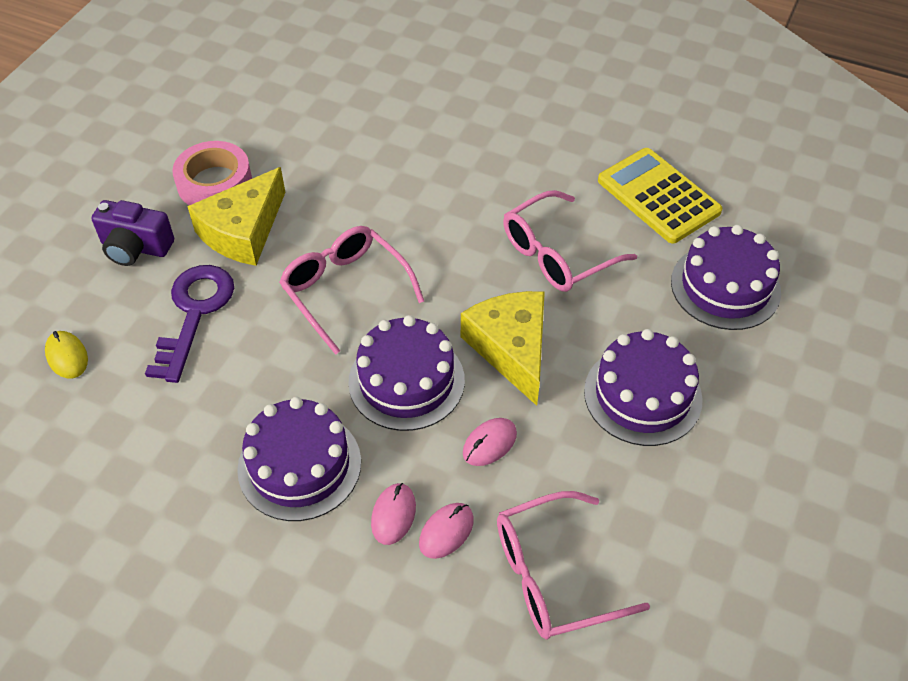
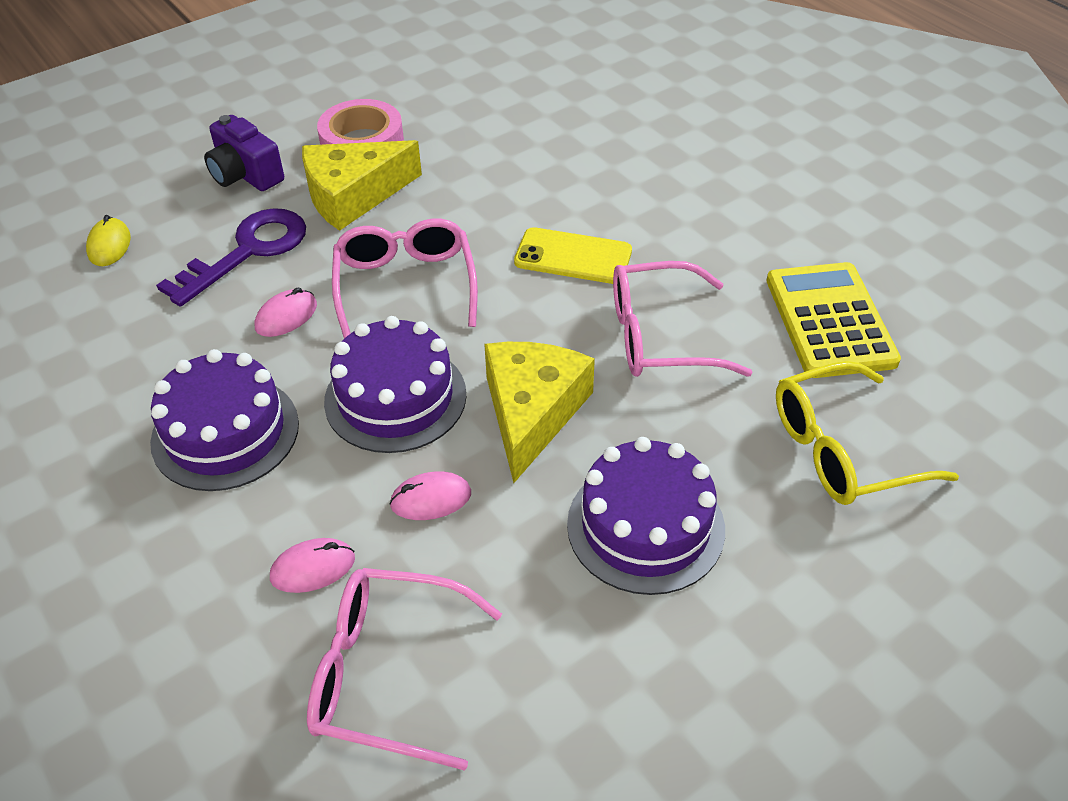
camera: 30 degrees right, 5 degrees down
pink mouse [371,483,416,545] -> pink mouse moved to [254,288,317,337]
purple cake [671,225,781,330] -> yellow glasses [776,361,959,505]
none -> yellow phone [514,227,632,284]

